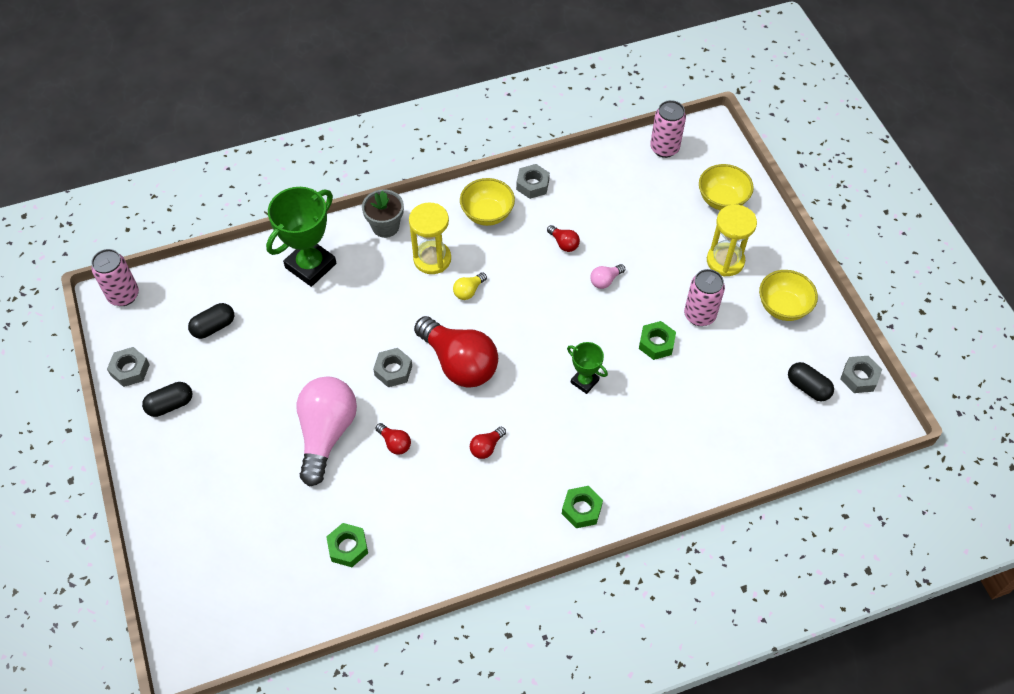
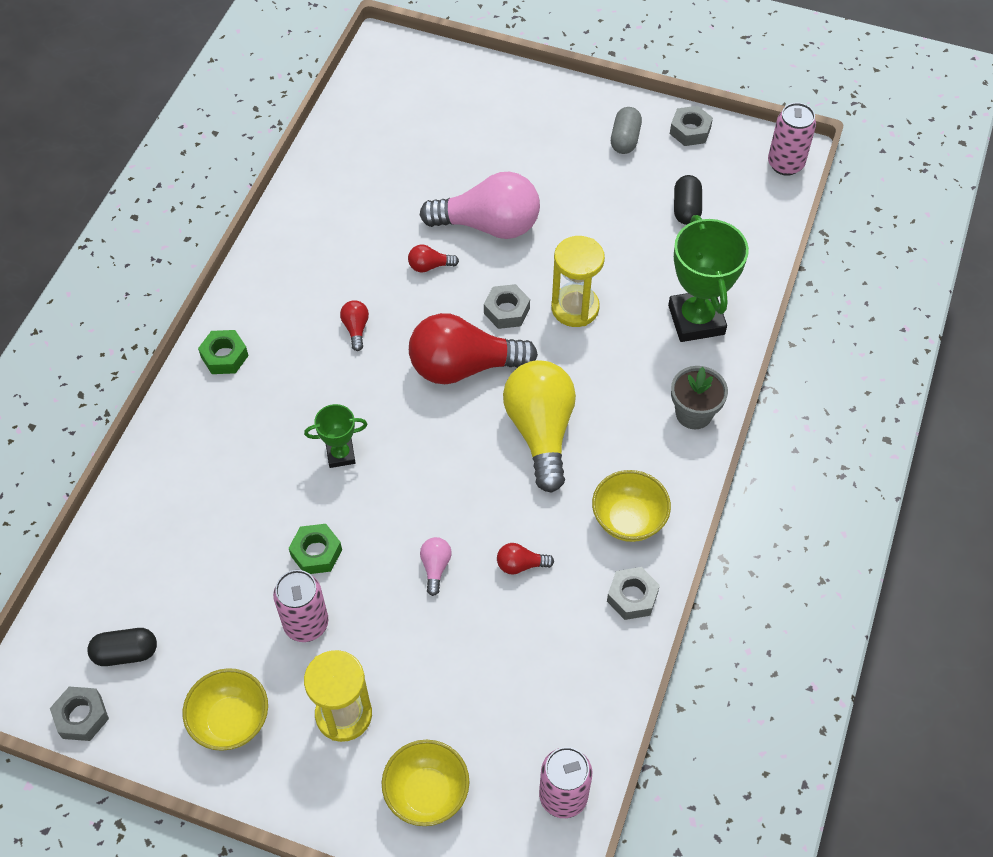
camera: 130 degrees right, 0 degrees up
black capsule [142,382,192,417] -> grey capsule [611,107,642,154]
pink light bulb [297,377,357,487] -> pink light bulb turned 45 degrees counterclockwise [420,172,540,239]
green nut [326,523,368,567] -> none
yellow hourglass [409,202,451,274] -> yellow hourglass moved to [551,236,605,327]
yellow light bulb [453,272,487,300] -> yellow light bulb [503,360,576,493], size x2.41

